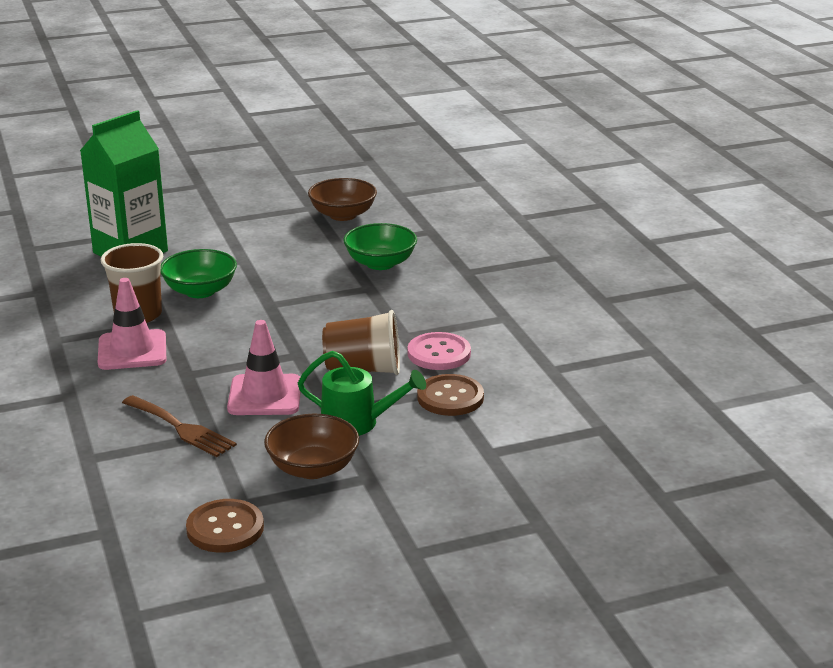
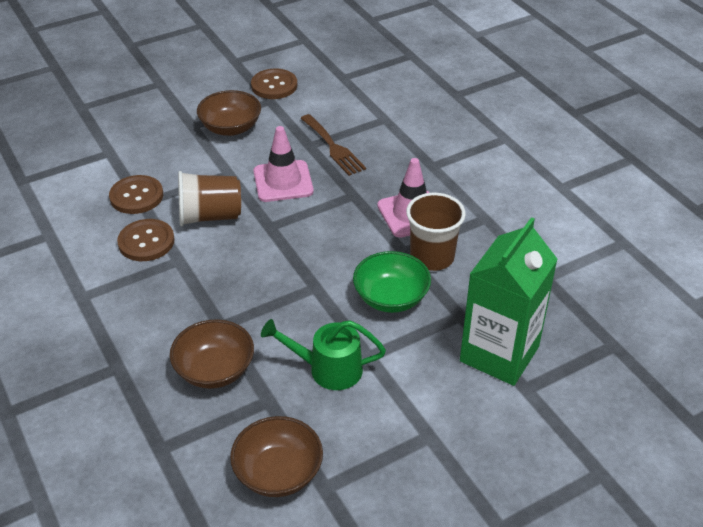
camera: 170 degrees right, 15 degrees up
brown fork [122,395,237,457] -> brown fork turned 150 degrees counterclockwise [300,114,366,176]
green watering can [298,351,426,436] -> green watering can moved to [261,319,386,390]
green bowl [343,223,417,270] -> brown bowl [170,319,254,389]
pink button [408,332,471,370] -> brown button [117,219,175,261]

